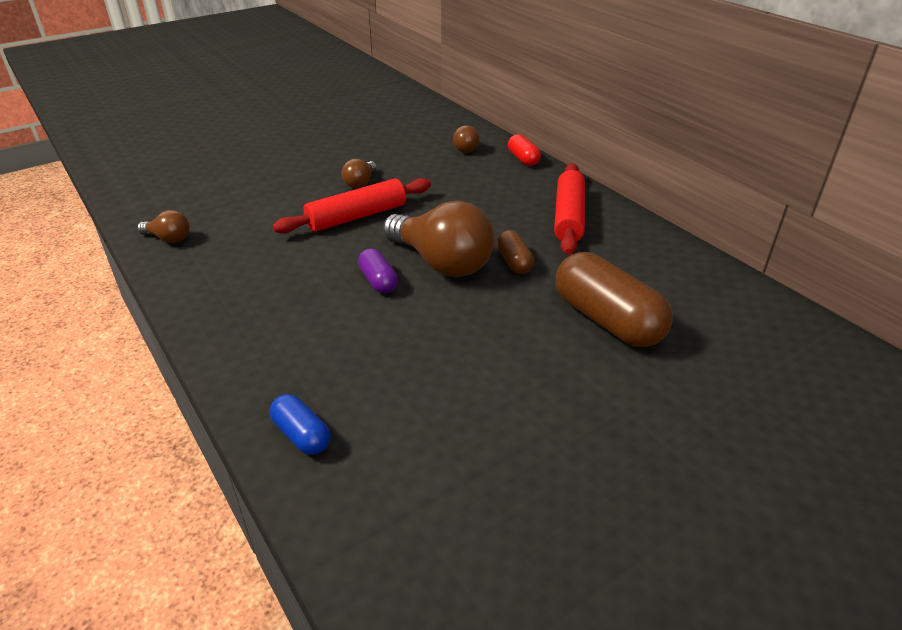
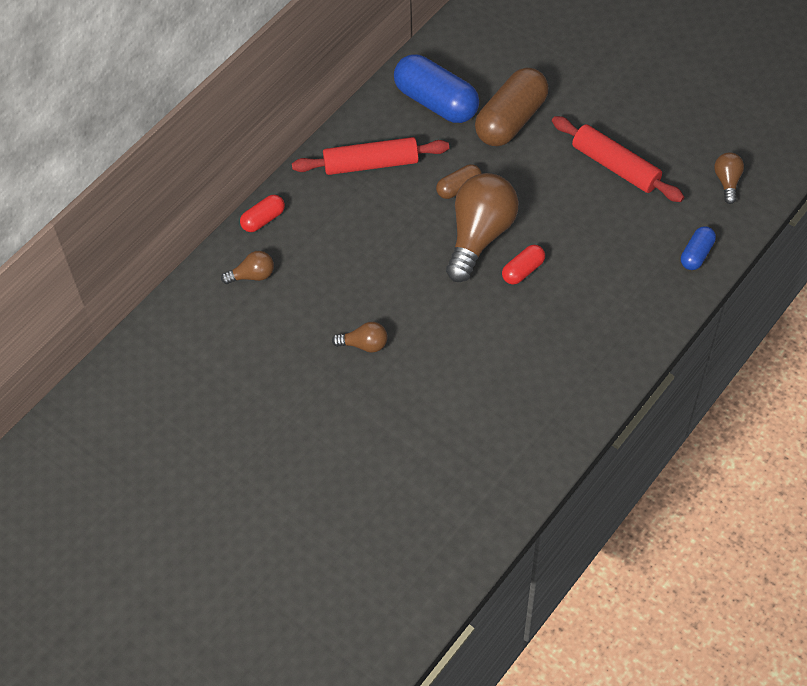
camera: 105 degrees left, 20 degrees up
brown light bulb [137,210,190,243] -> brown light bulb moved to [714,152,744,204]
red rolling pin [272,178,431,234] -> red rolling pin moved to [552,116,684,202]
purple capsule [358,249,398,293] -> red capsule [502,245,545,285]
none -> blue capsule [394,54,479,123]

